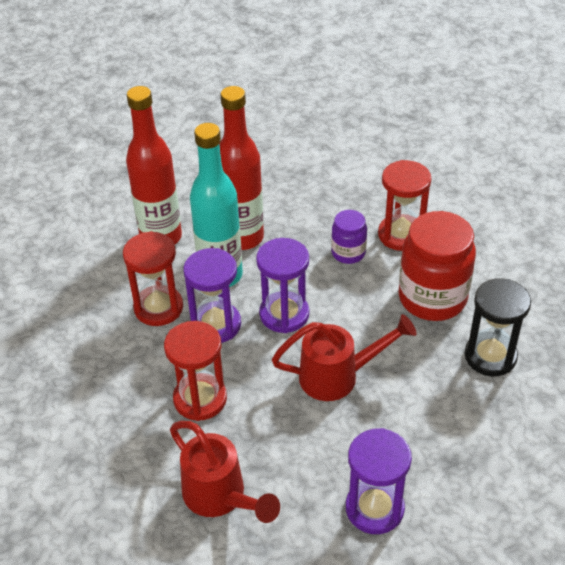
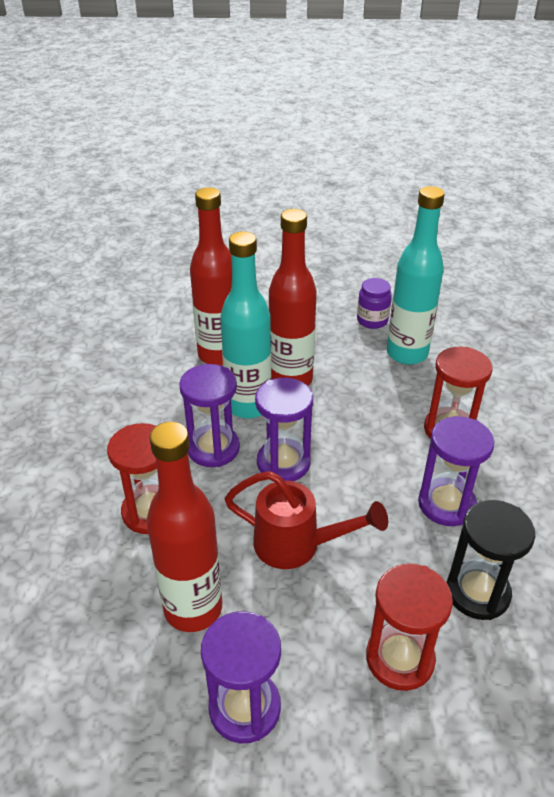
camera: 25 degrees right, 5 degrees down
red hourglass [123,231,183,326] -> red hourglass moved to [366,563,453,691]
red watering can [170,421,280,523] -> none
purple jar [331,210,367,264] -> purple jar moved to [357,278,392,329]
red jar [398,211,476,321] -> purple hourglass [418,416,494,526]
none -> red bottle [147,422,222,632]
none -> turquoise bottle [387,186,445,365]

